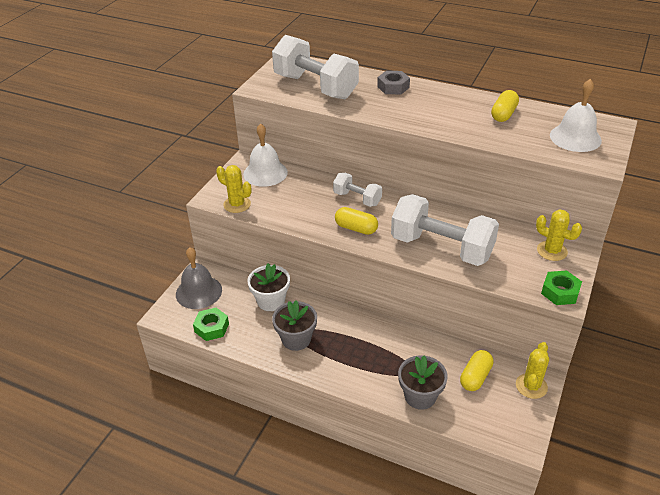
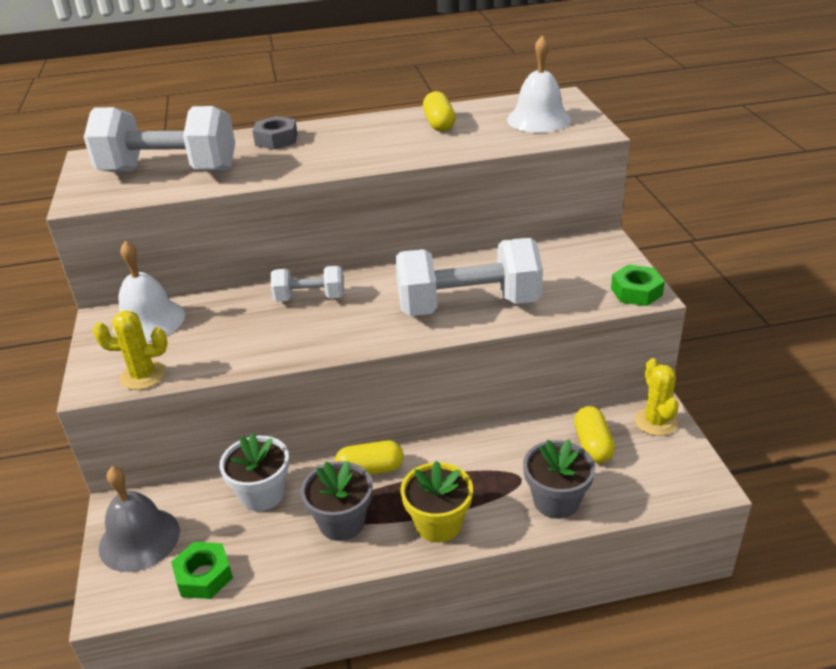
camera: 35 degrees left, 5 degrees down
yellow capsule [335,207,378,235] -> yellow capsule moved to [335,441,404,475]
yellow cactus [536,209,582,261] -> none
none -> yellow flower pot [400,461,473,543]

